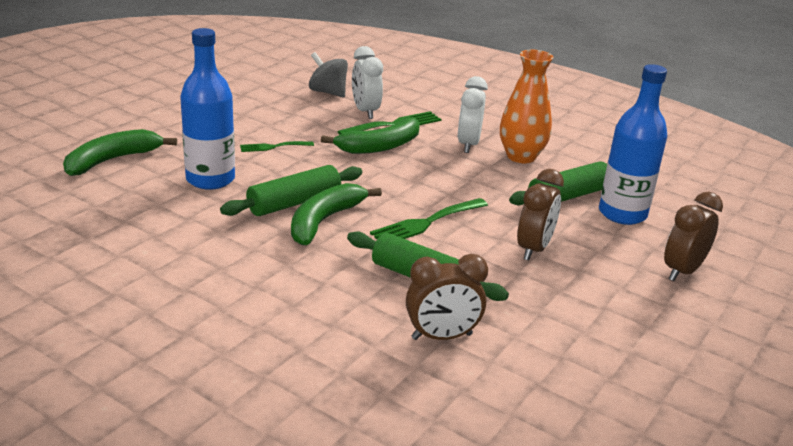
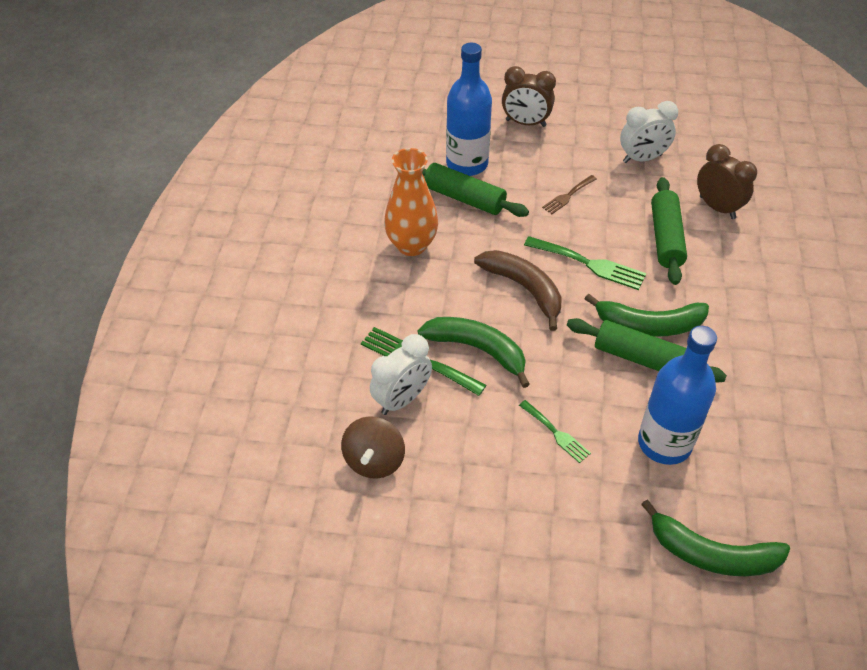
camera: 115 degrees left, 20 degrees up
grey spinning top [309,52,348,97] -> brown spinning top [341,416,405,479]
white clock [458,76,488,153] -> white clock moved to [620,101,678,163]
brown clock [517,169,564,261] -> brown fork [542,175,597,214]
none -> brown banana [474,250,562,331]

